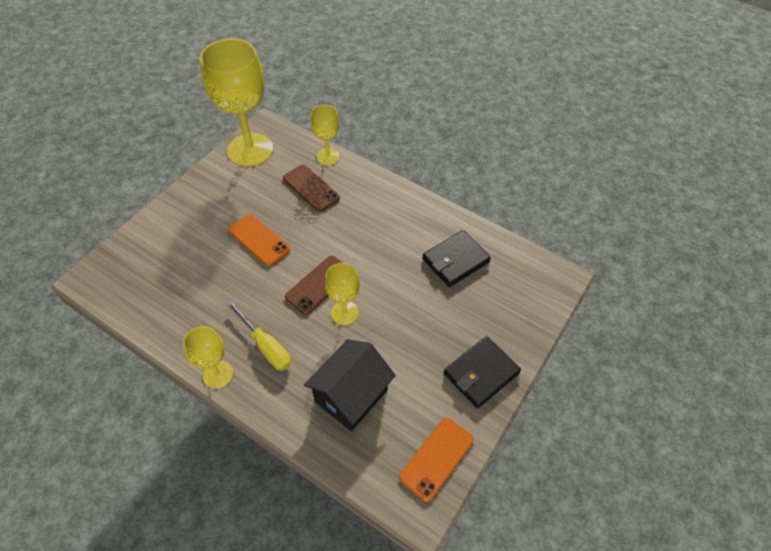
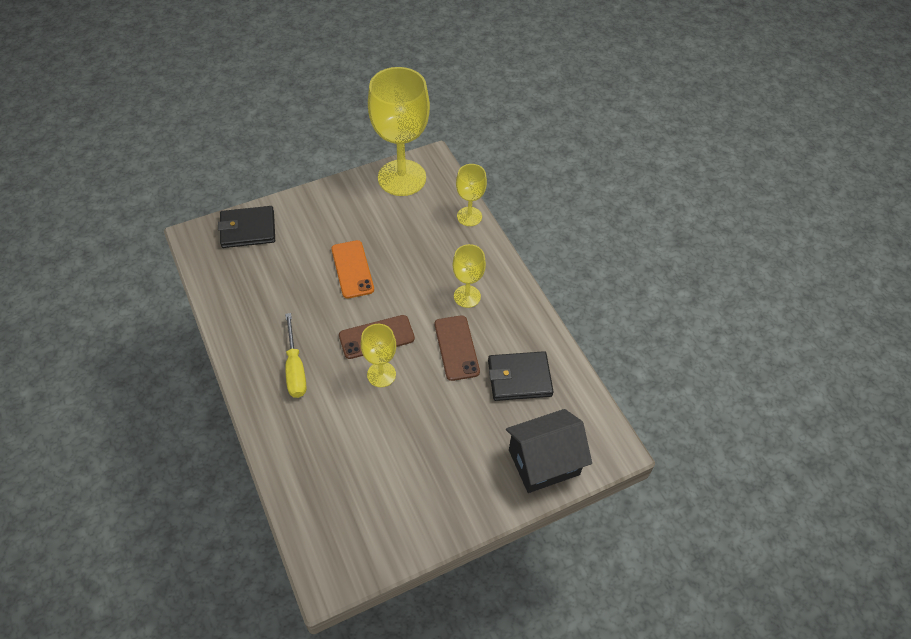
camera: 30 degrees right, 0 degrees up
yellow goblet [183,326,233,389] -> yellow goblet moved to [453,244,486,308]
brown phone [283,165,340,212] -> brown phone moved to [435,315,480,381]
black house [304,339,396,431] -> black house moved to [506,409,592,493]
orange phone [399,418,474,502] -> none
black wallet [444,336,521,408] -> black wallet moved to [218,206,275,248]

